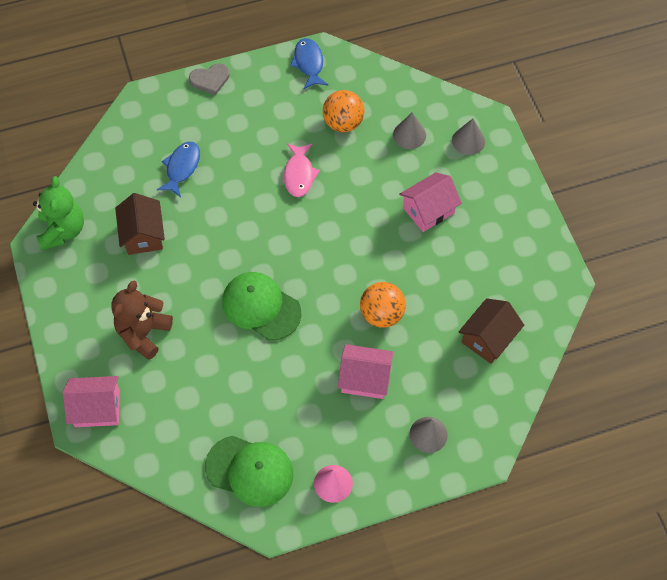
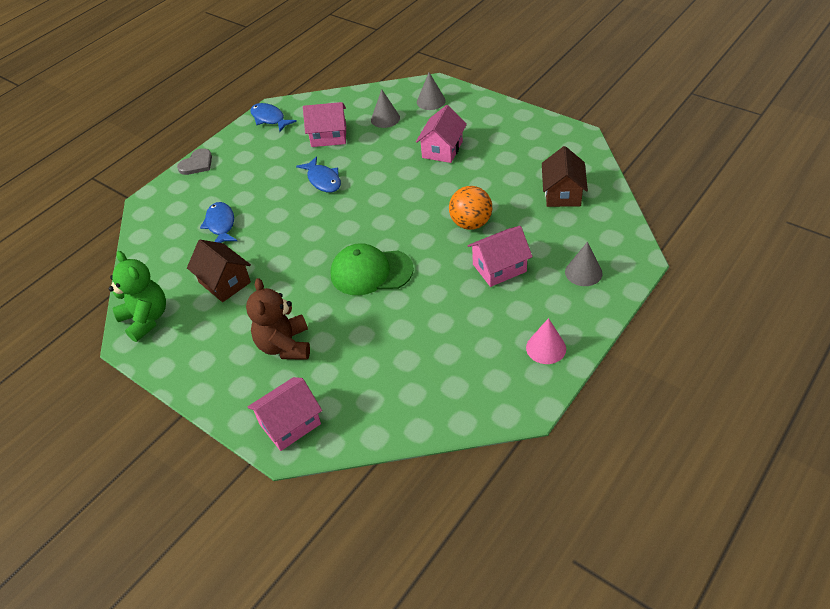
camera: 30 degrees left, 15 degrees down
green cap [205,436,293,507] -> none
pink fish [284,143,320,197] -> blue fish [296,156,341,192]
orange ball [323,90,364,132] -> pink house [303,102,346,147]

